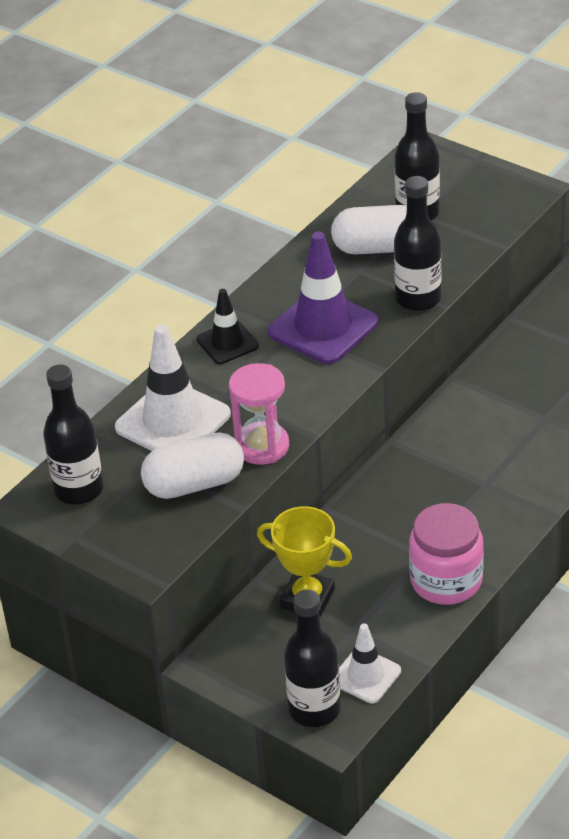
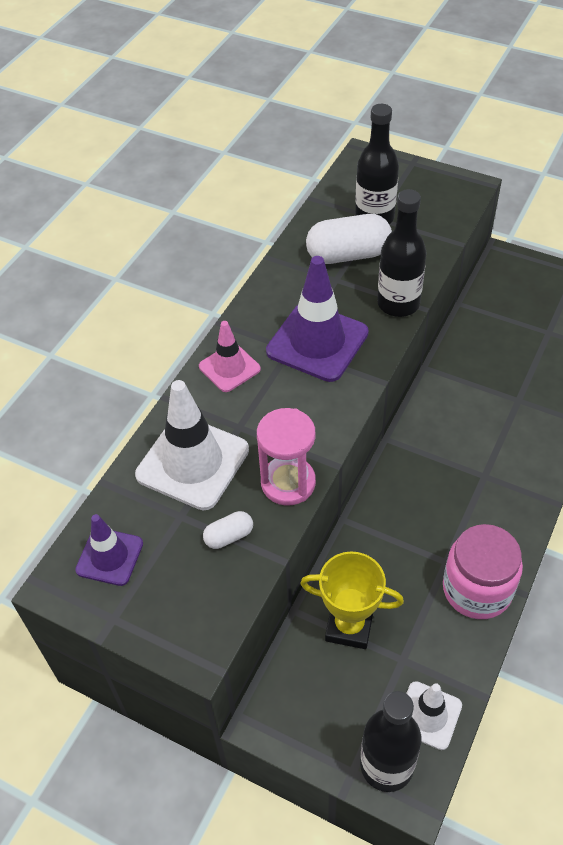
camera: 10 degrees left, 10 degrees up
black bottle [43,365,103,504] -> purple traffic cone [75,514,143,586]
white capsule [141,432,244,499] -> white capsule [203,511,253,549], size x0.49
black traffic cone [196,289,259,364] -> pink traffic cone [199,321,261,392]

